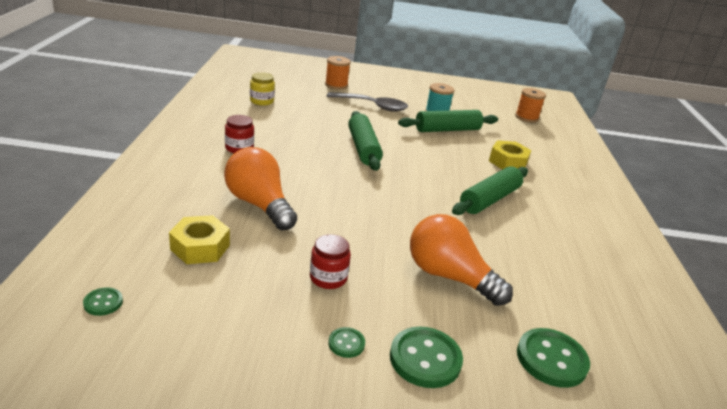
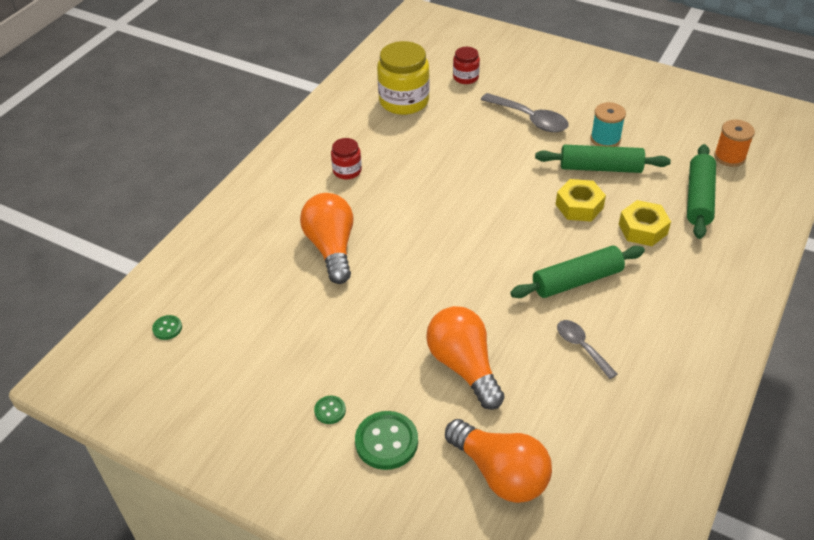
camera: 30 degrees right, 15 degrees up
yellow nut [169,215,230,264] -> yellow nut moved to [556,179,606,222]
yellow jar [250,72,275,106] -> yellow jar [377,41,430,115], size x1.88
red jar [310,234,351,289] -> red jar moved to [453,47,480,84]
orange spool [325,56,351,90] -> none
green rolling pin [348,111,383,171] -> green rolling pin moved to [687,144,716,239]
green button [517,328,590,388] -> orange light bulb [445,419,552,503]
none -> grey spoon [557,320,617,379]

